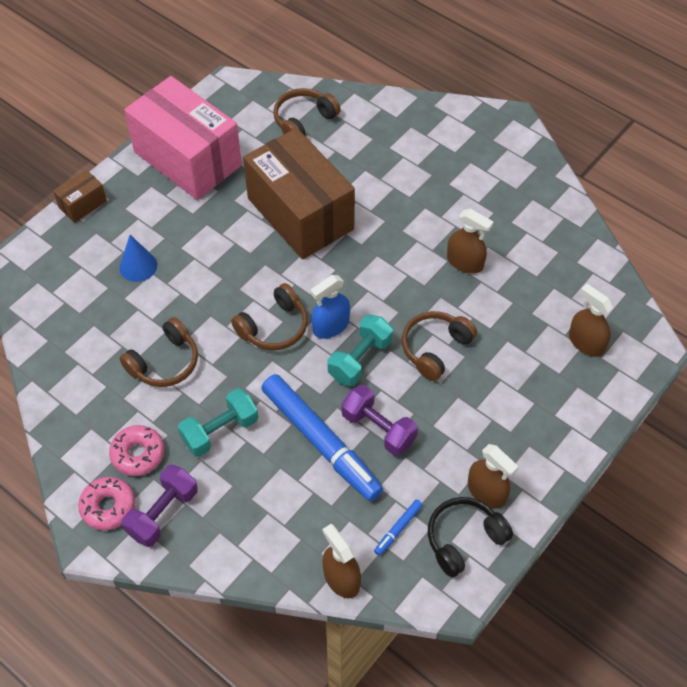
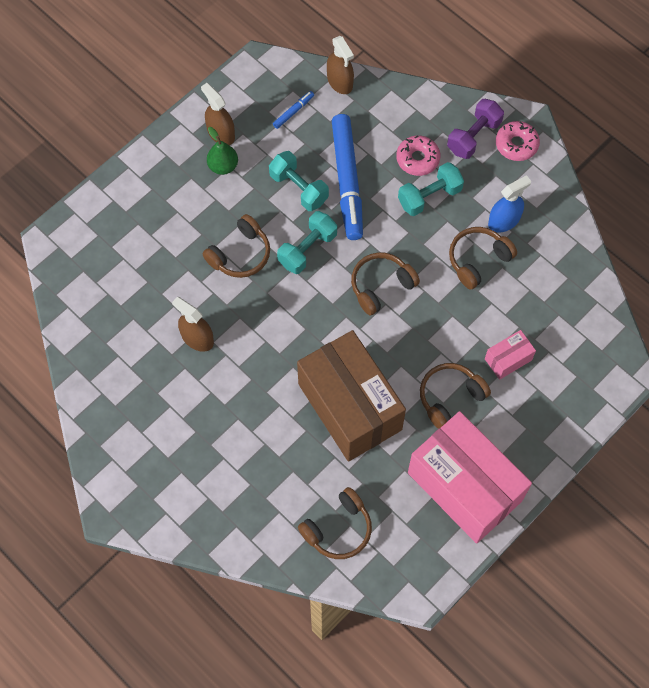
camera: 175 degrees left, 10 degrees up
brown box [53,169,107,223] -> none
pink donut [109,425,164,476] -> pink donut moved to [396,135,440,176]
blue cone [119,235,157,282] -> pink box [485,330,536,380]
blue marker [261,374,383,501] -> blue marker turned 150 degrees counterclockwise [332,114,363,240]
blue spray bottle [310,275,350,339] -> blue spray bottle moved to [488,175,531,232]
purple dumbbell [341,385,418,456] -> turquoise dumbbell [269,151,329,211]
black headphones [428,497,513,577] -> none
brown spray bottle [569,284,613,357] -> none
none -> green pear [207,127,238,175]
none -> brown headphones [420,363,491,429]

